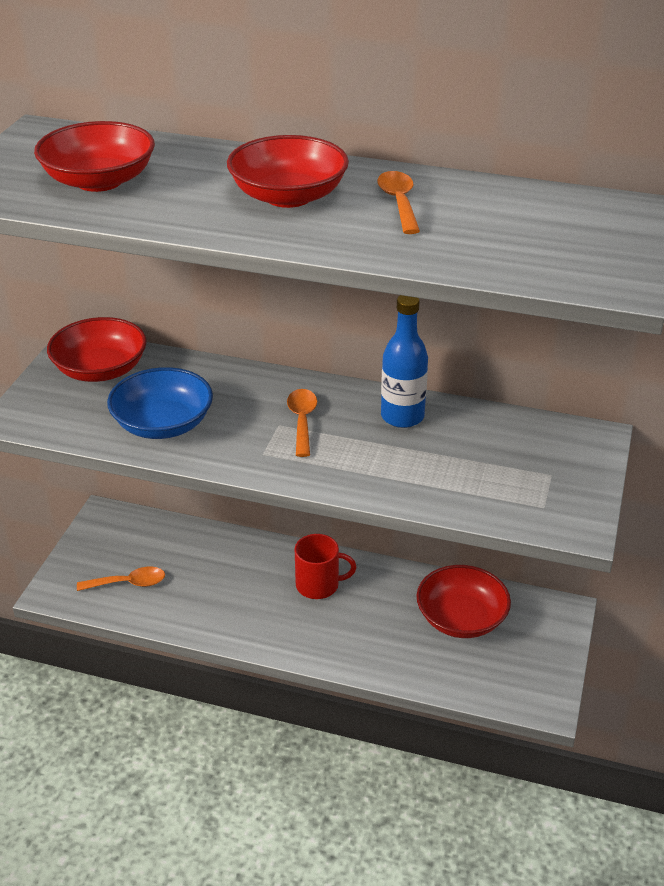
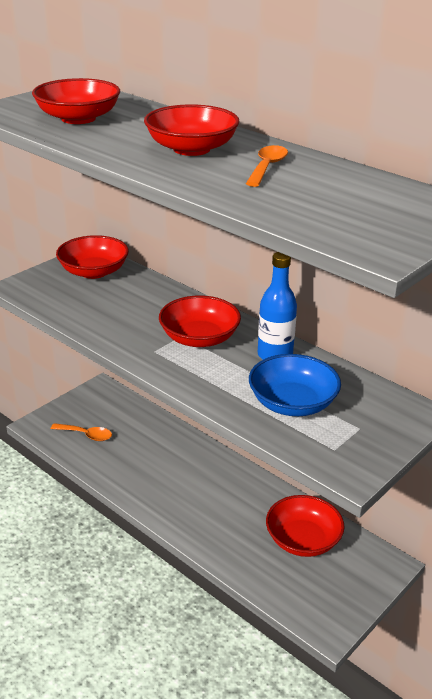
camera: 25 degrees right, 5 degrees down
blue bowl [107,367,213,439] -> blue bowl moved to [249,354,341,416]
orange spoon [287,389,317,457] -> red bowl [159,296,241,347]
red mug [295,534,356,599] -> none

